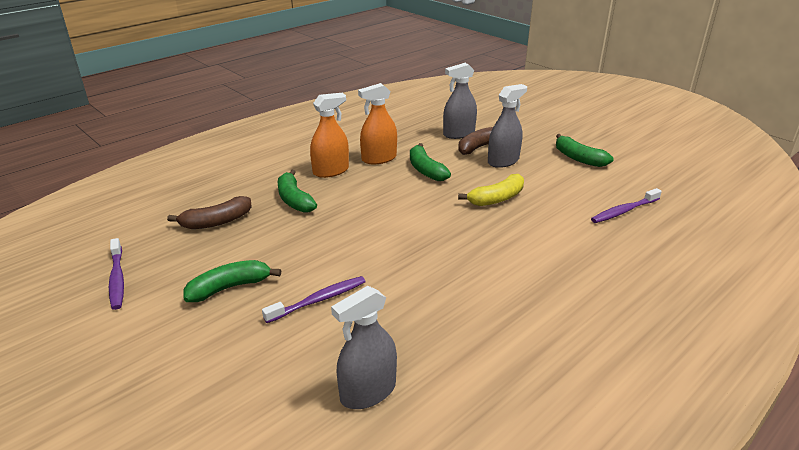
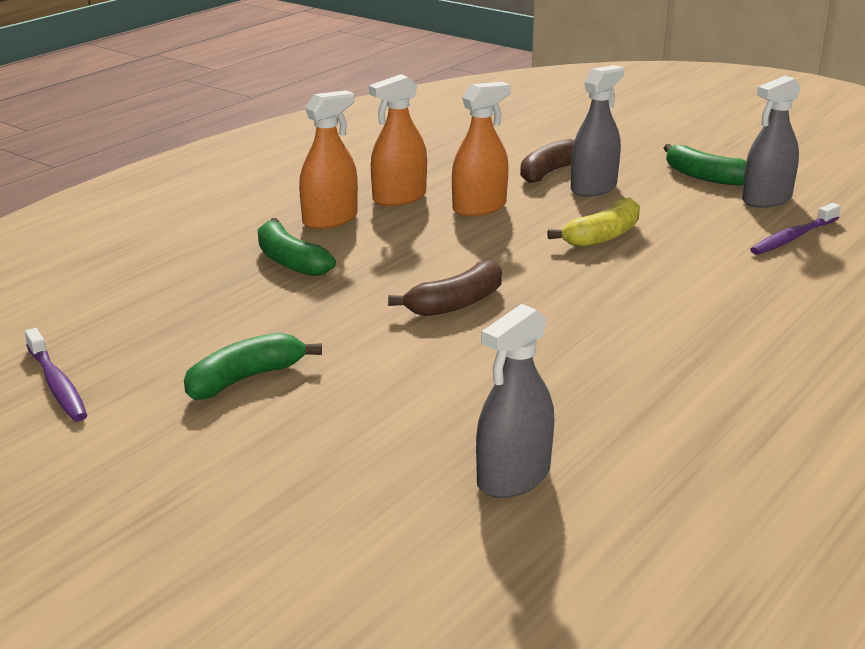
camera: 10 degrees left, 5 degrees down
brown banana [167,196,252,229] -> brown banana moved to [388,260,502,316]
purple toothbrush [262,276,366,323] -> none
green banana [410,143,451,181] -> orange spray bottle [452,82,510,216]
grey spray bottle [443,63,477,139] -> grey spray bottle moved to [742,76,801,208]

